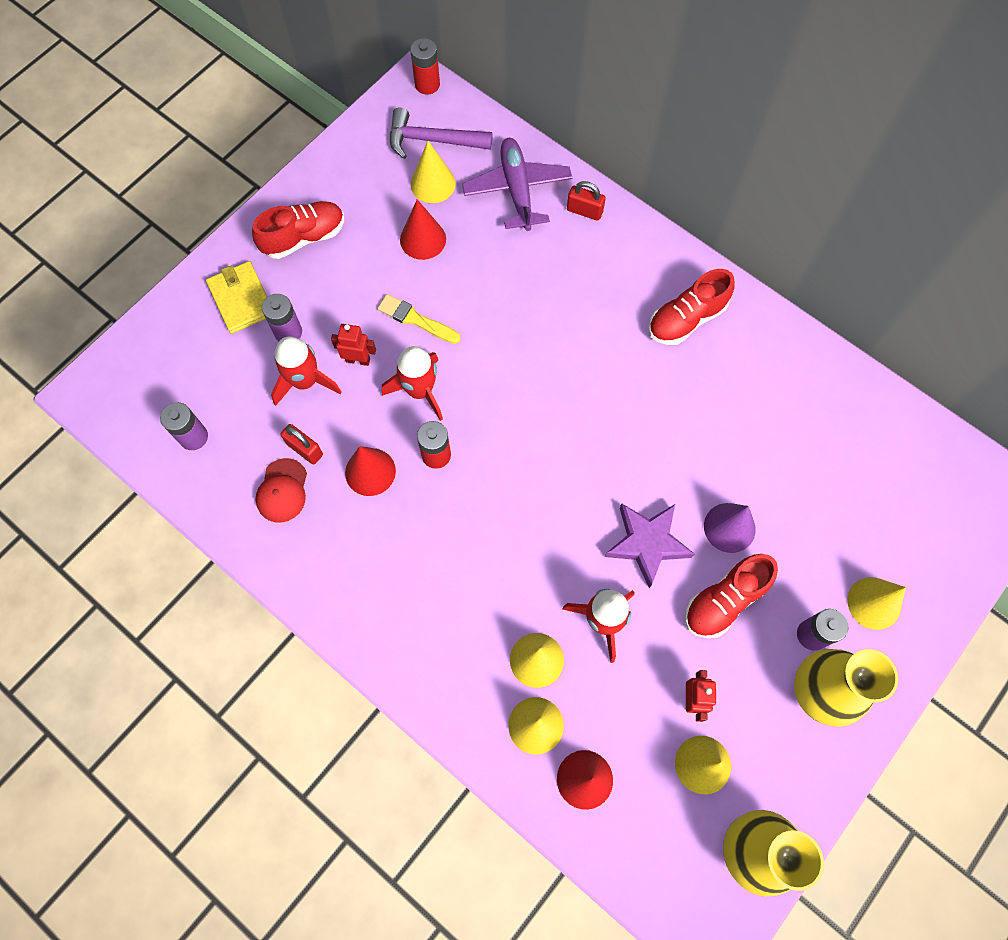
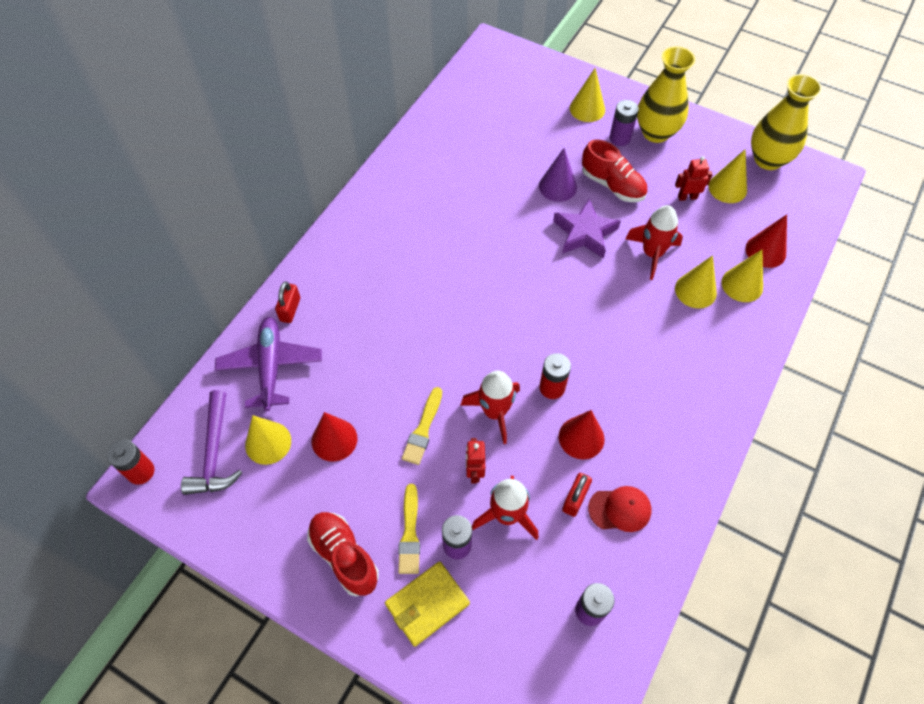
camera: 100 degrees left, 10 degrees down
purple plane [462,138,572,231] -> purple plane turned 105 degrees clockwise [215,317,322,411]
red shoe [648,269,735,345] -> none
none -> yellow brush [398,484,420,574]

